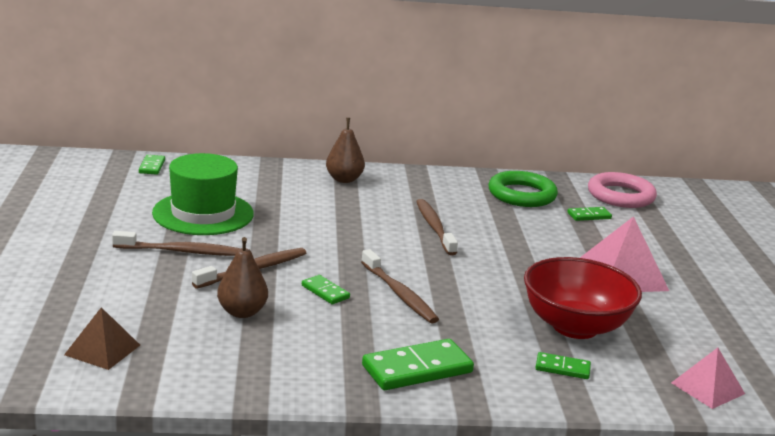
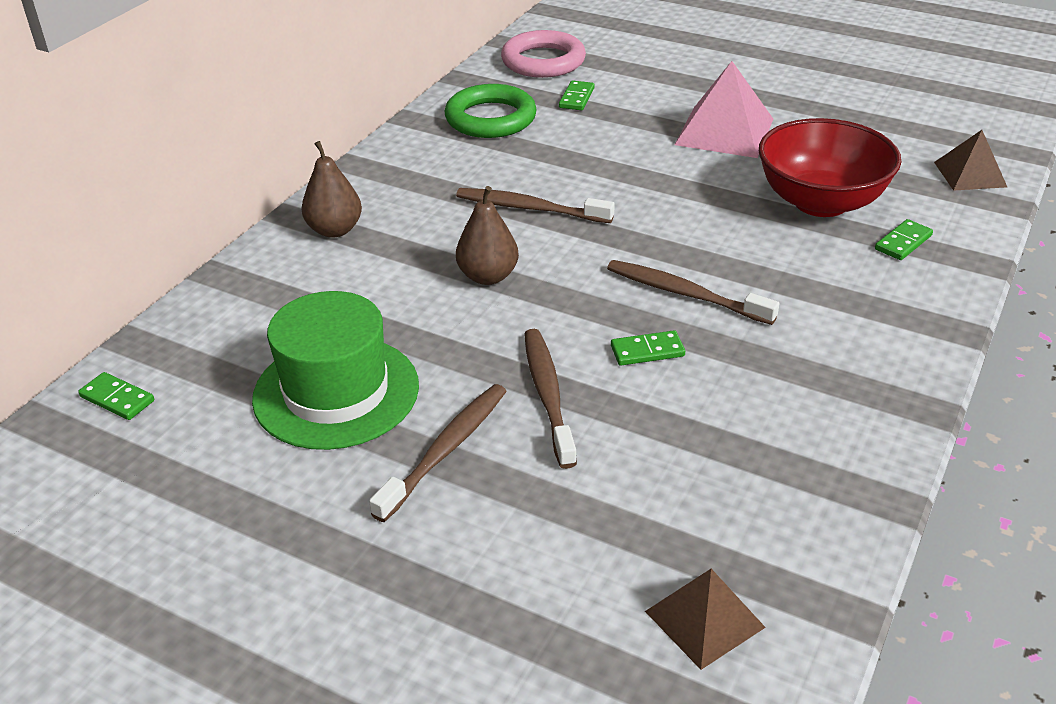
camera: 55 degrees left, 15 degrees up
brown pear [217,237,268,318] -> brown pear moved to [456,186,519,285]
brown toothbrush [361,249,439,324] -> brown toothbrush turned 150 degrees counterclockwise [607,260,779,325]
green domino [362,339,474,390] -> none
pink pyramid [671,348,745,409] -> brown pyramid [934,130,1007,191]

